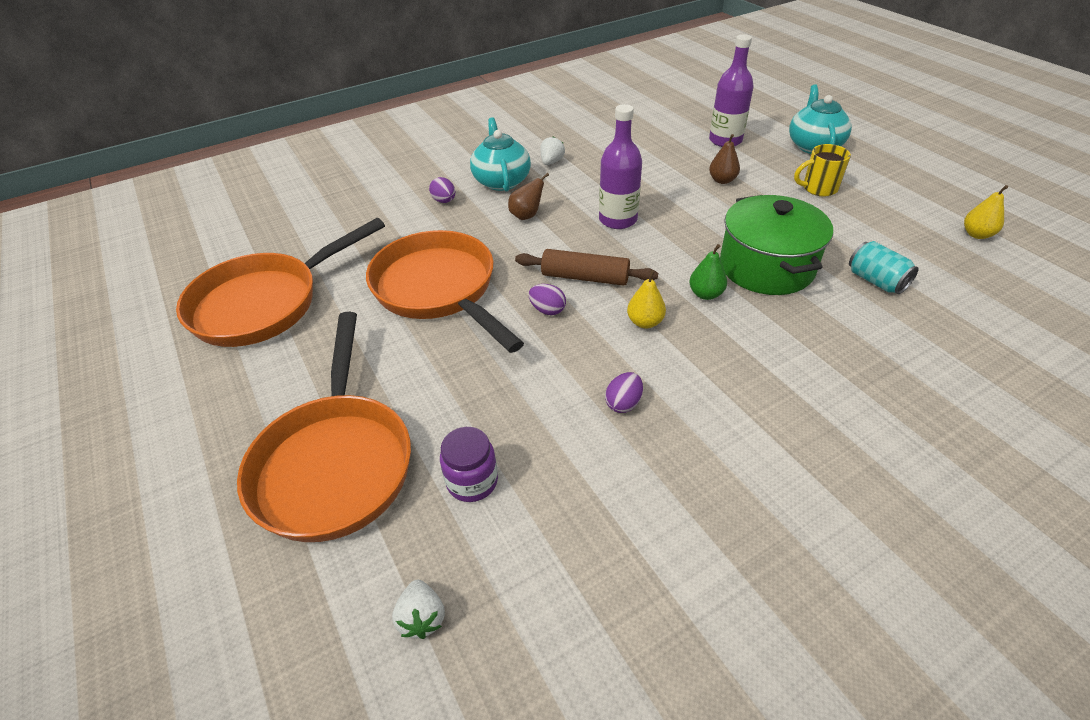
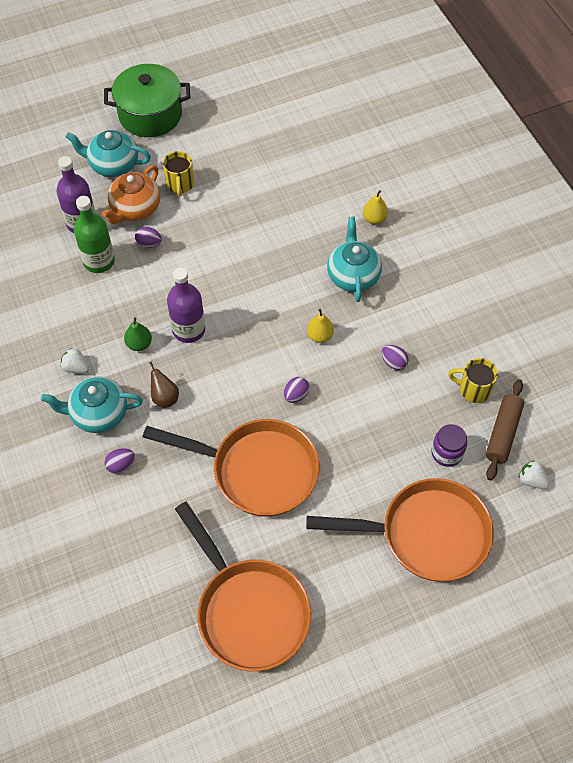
camera: 85 degrees left, 15 degrees up
orange pan [366,230,524,353] -> orange pan turned 135 degrees counterclockwise [143,419,319,517]
white strawberry [392,580,445,639] -> white strawberry turned 135 degrees counterclockwise [518,460,549,489]
brown rolling pin [515,249,658,286] -> brown rolling pin moved to [486,379,524,481]
green pear [689,244,727,300] -> green pear moved to [124,317,152,351]
brown pear [709,134,740,184] -> purple egg [135,227,162,248]
green pot [720,195,833,295] -> green pot moved to [104,64,190,137]
turquoise can [849,241,919,294] -> none
yellow pear [964,185,1008,239] -> yellow pear moved to [363,190,388,224]
none -> green bottle [74,196,115,273]
none -> orange teapot [102,165,160,224]
none -> turquoise teapot [327,217,382,302]
none -> yellow mug [448,358,498,403]

